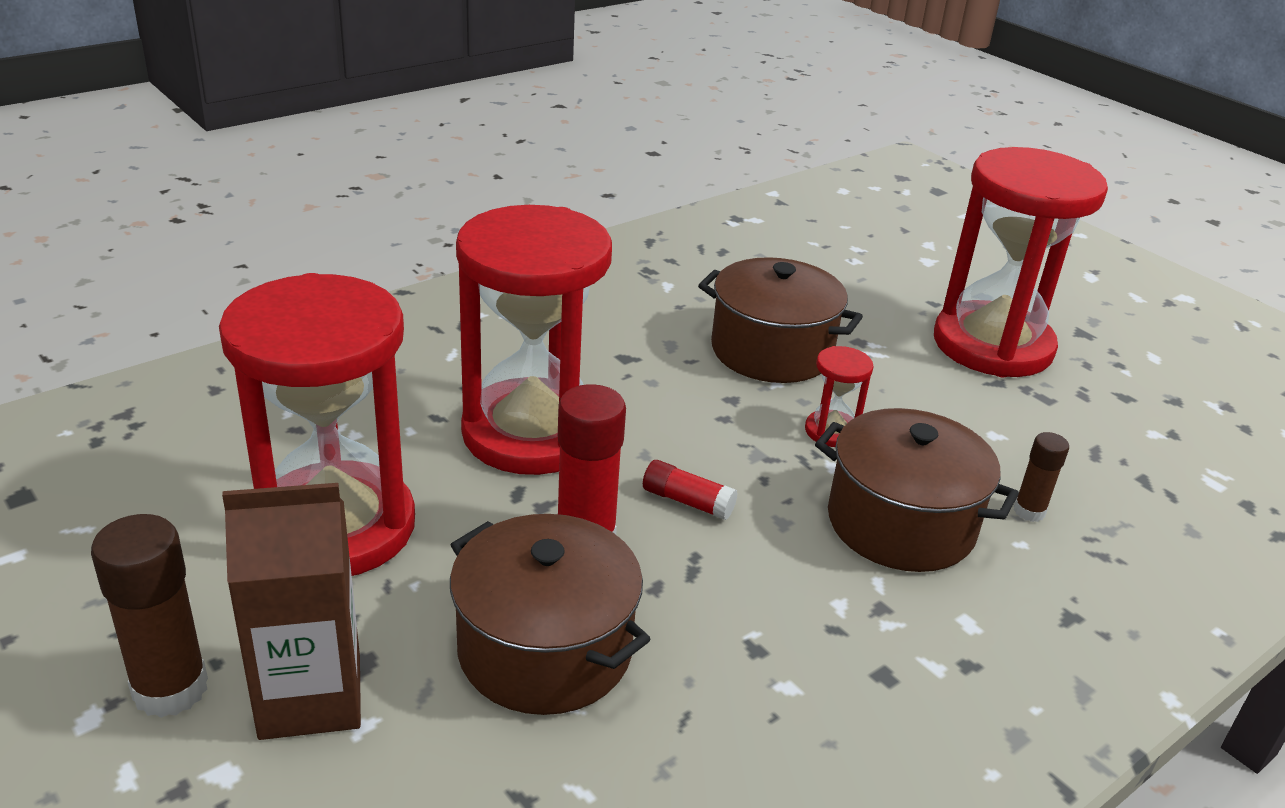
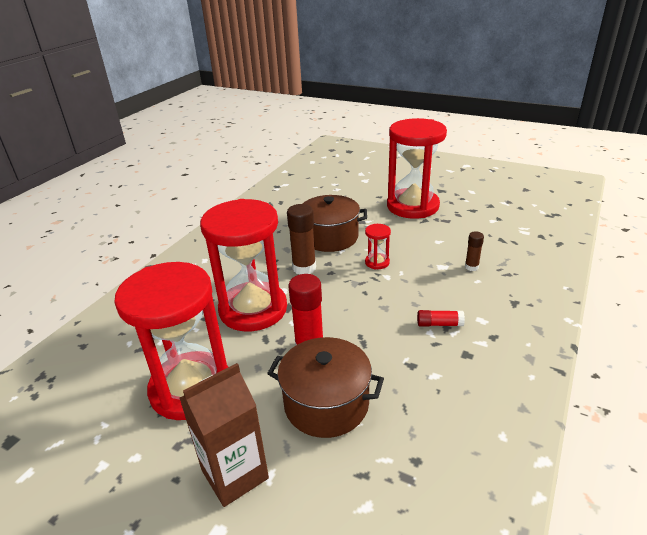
camera: 20 degrees left, 0 degrees up
brown glue stick [91,514,208,718] -> brown glue stick moved to [287,204,316,274]
red glue stick [643,460,738,520] -> red glue stick moved to [417,310,465,326]
brown pot [815,408,1019,572] -> none

